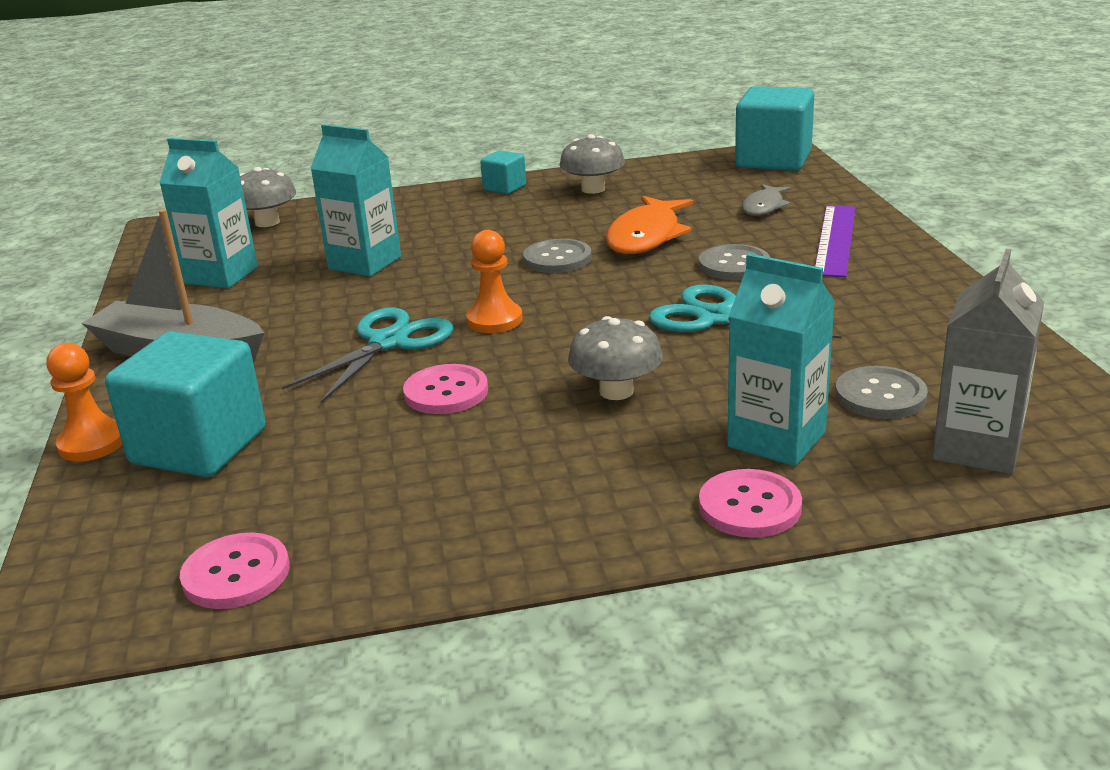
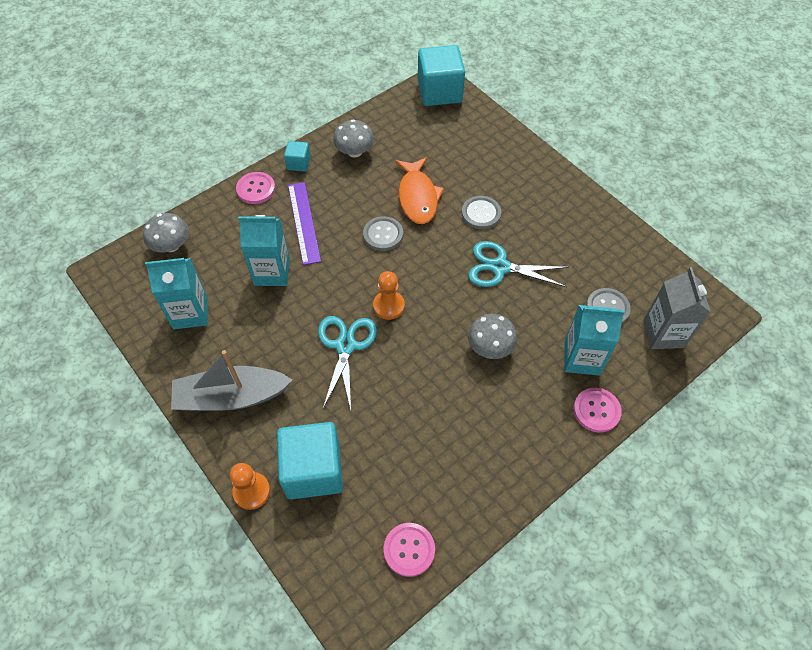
camera: 30 degrees left, 30 degrees up
pink button [403,364,488,414] -> pink button moved to [236,172,275,204]
grey fish [742,184,791,216] -> none
purple ruler [815,205,855,277] -> purple ruler moved to [288,182,321,265]

